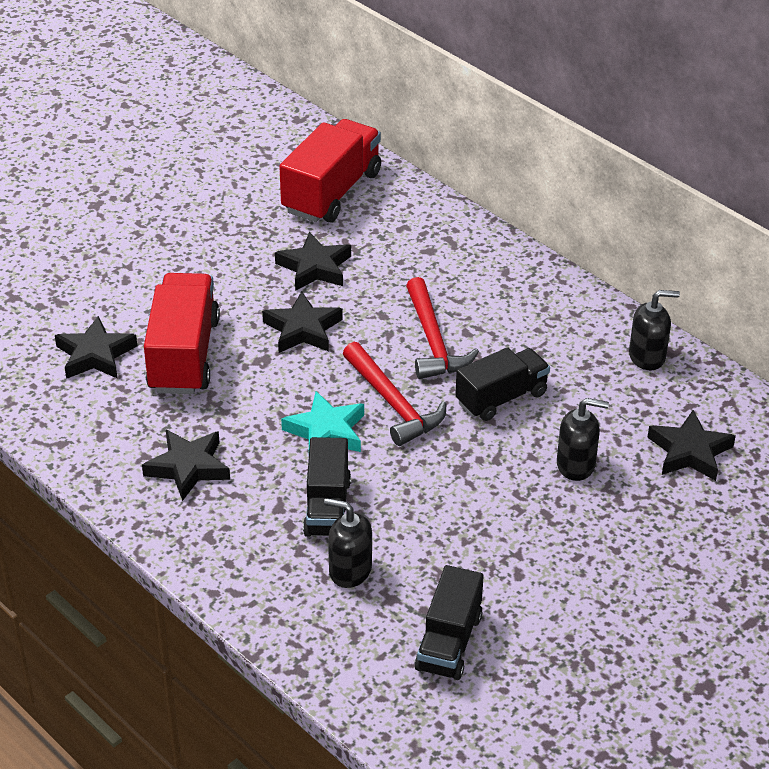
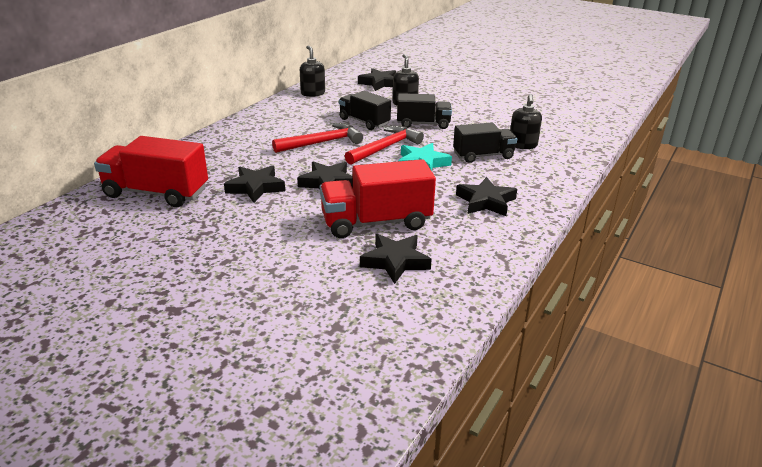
camera: 105 degrees left, 10 degrees down
black truck [415,565,484,680] -> black truck moved to [397,93,452,129]

